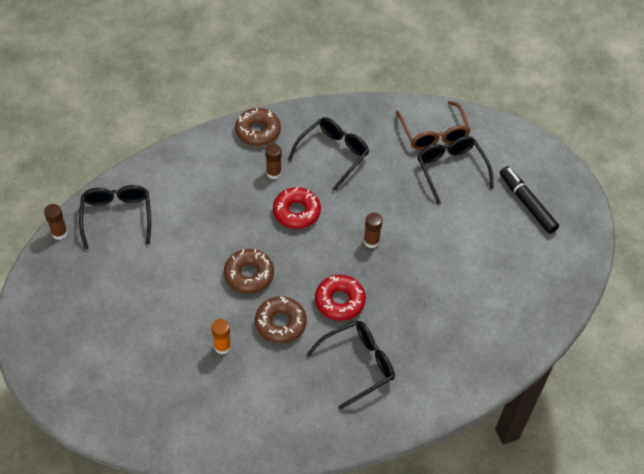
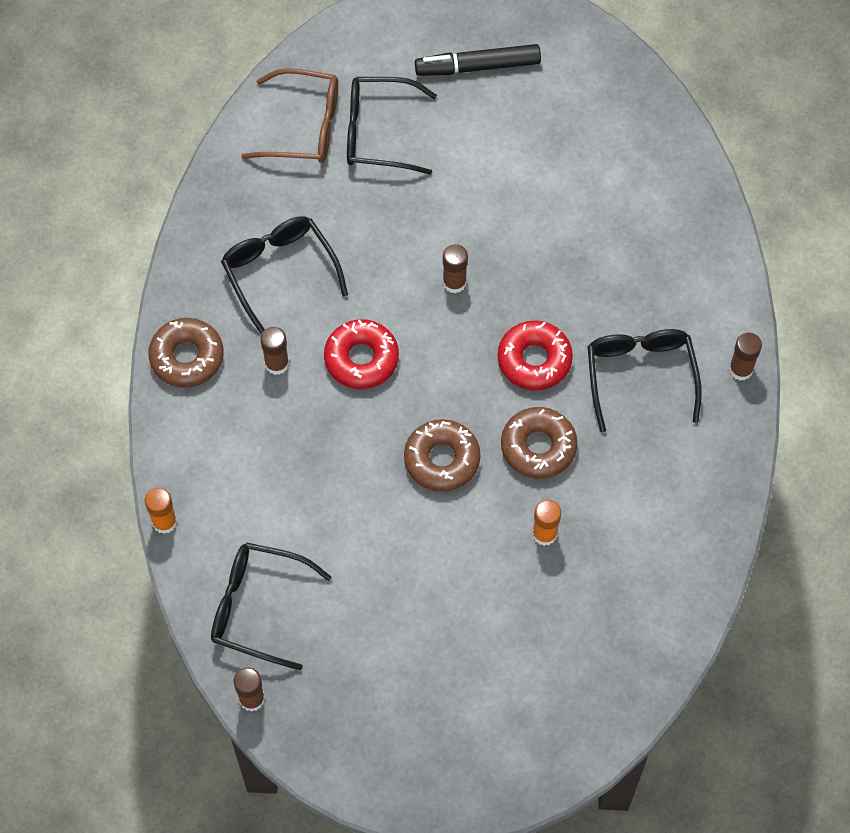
camera: 65 degrees left, 10 degrees up
none -> orange glue stick [145,488,177,534]
none -> brown glue stick [729,333,762,381]

